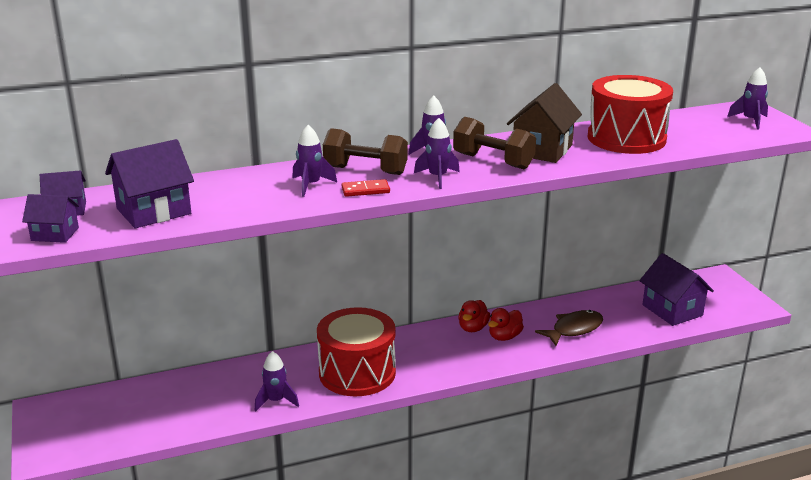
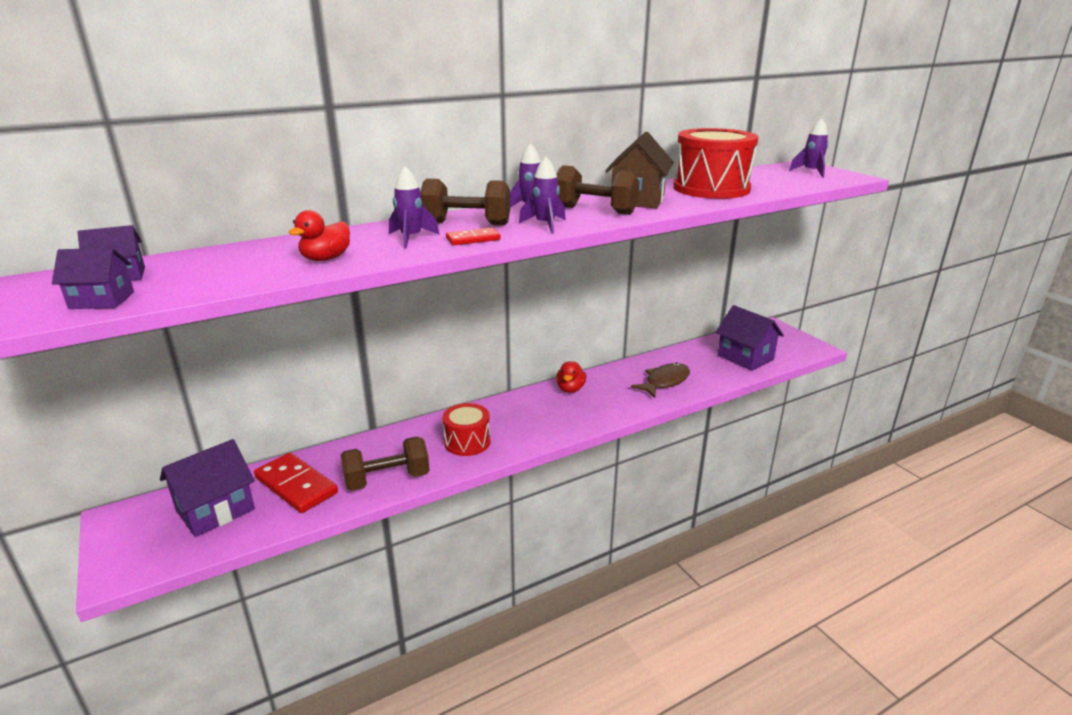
camera: 10 degrees left, 0 degrees up
purple house [105,139,194,228] -> purple house moved to [160,439,255,537]
purple rocket [255,351,299,411] -> brown dumbbell [341,437,430,491]
red drum [317,307,396,396] -> red drum [442,403,490,456], size x0.58
red duck [488,308,524,341] -> red duck moved to [288,210,350,261]
none -> red domino [254,452,338,513]

